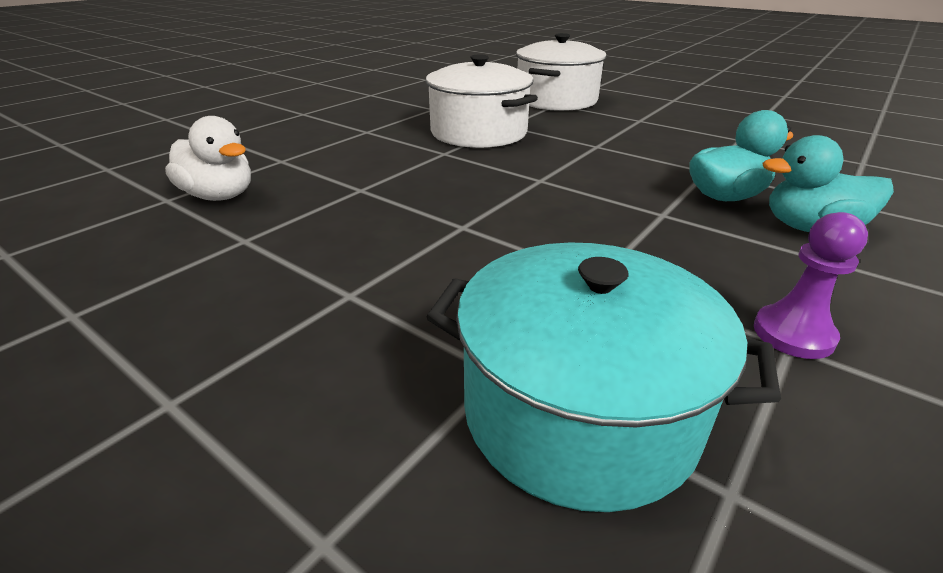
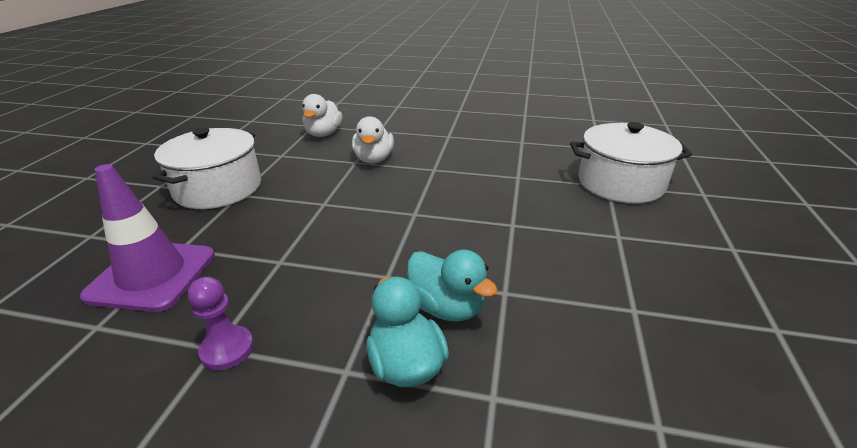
camera: 65 degrees right, 0 degrees up
white pot [426,54,538,148] -> white pot moved to [152,127,261,209]
turquoise pot [427,242,781,512] -> purple traffic cone [80,164,215,312]
none -> white duck [352,116,394,164]

